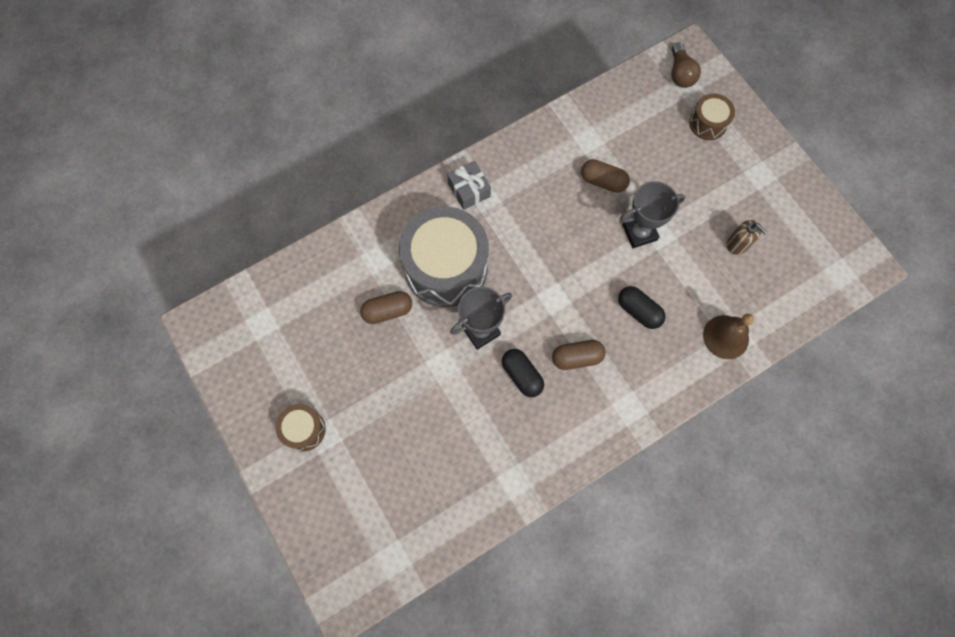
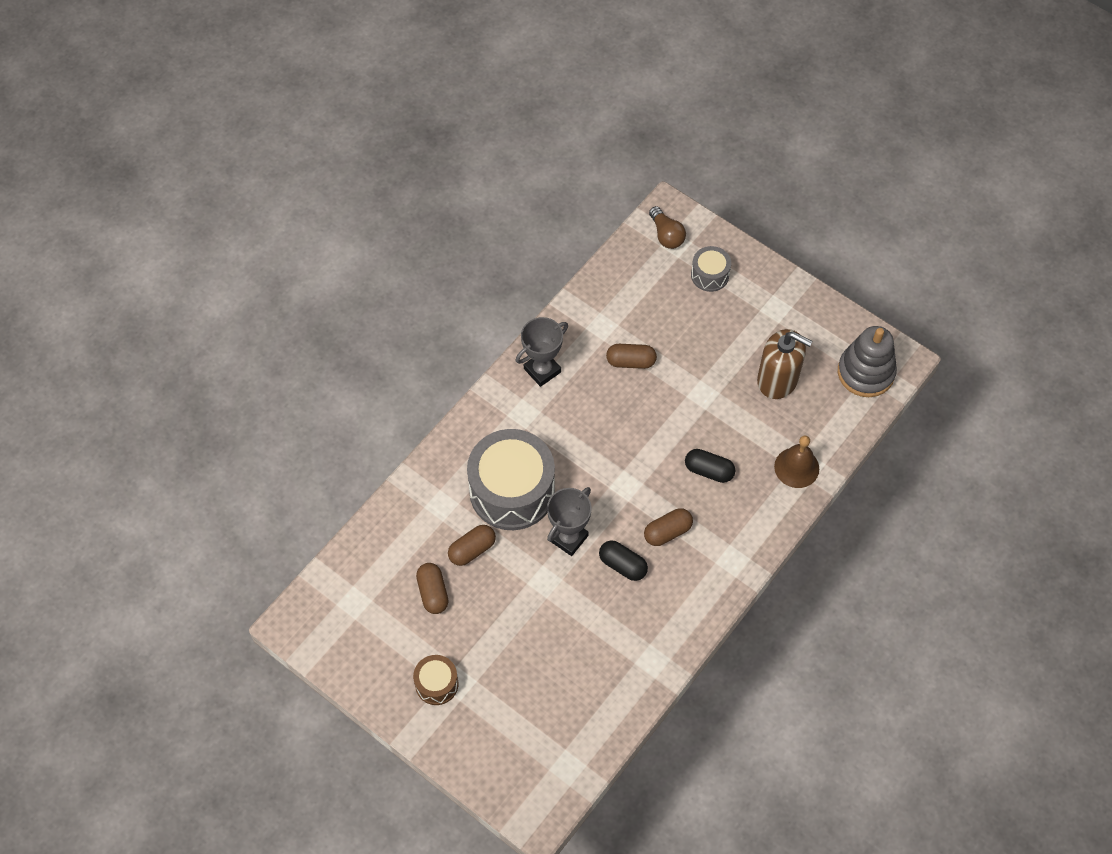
camera: 20 degrees left, 10 degrees down
grey gift [447,161,491,210] -> none
grey trophy [620,181,685,248] -> grey trophy moved to [516,317,568,387]
brown drum [689,94,735,140] -> grey drum [691,246,731,292]
brown soap dispenser [727,220,767,255] -> brown soap dispenser [757,329,812,399], size x1.87
none -> brown capsule [416,563,449,614]
none -> grey stacking toy [838,326,897,397]

